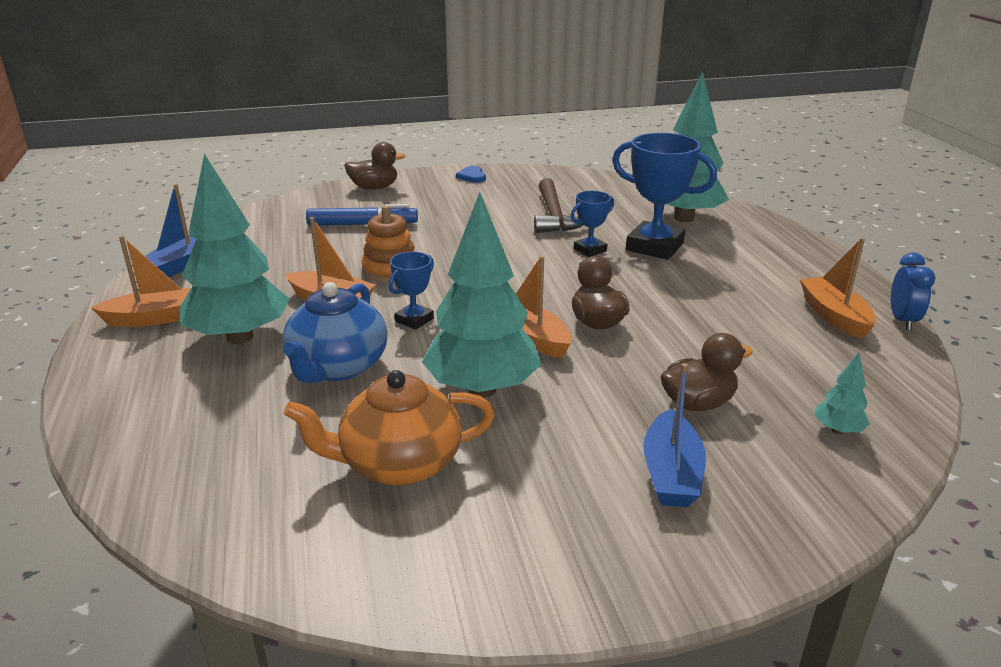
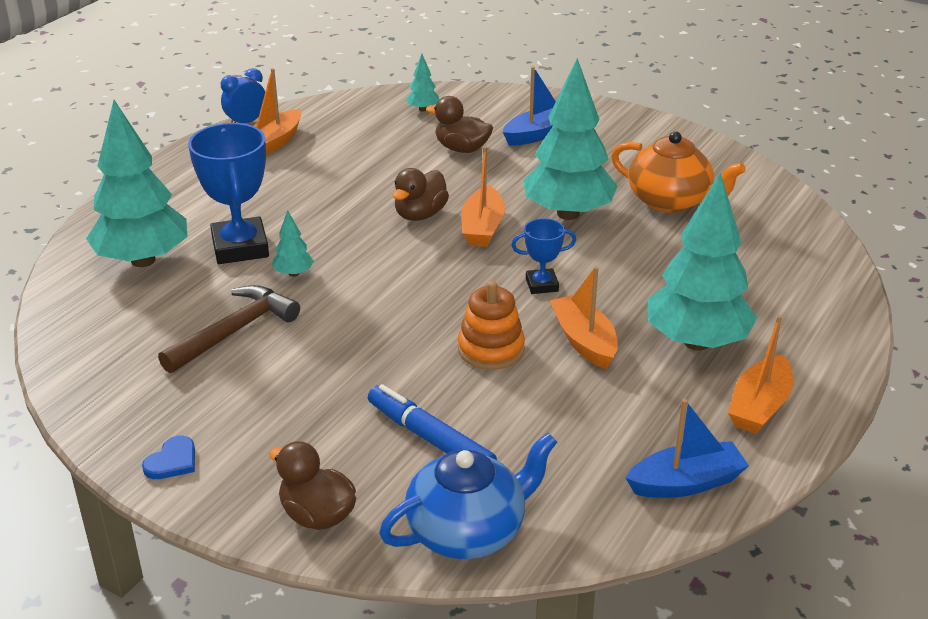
camera: 135 degrees left, 5 degrees up
orange boat [91,236,191,327] -> orange boat turned 90 degrees counterclockwise [728,315,793,434]
blue teapot [282,282,388,383] -> blue teapot moved to [379,433,557,559]
blue trophy [571,191,614,257] -> turquoise tree [273,210,314,277]

